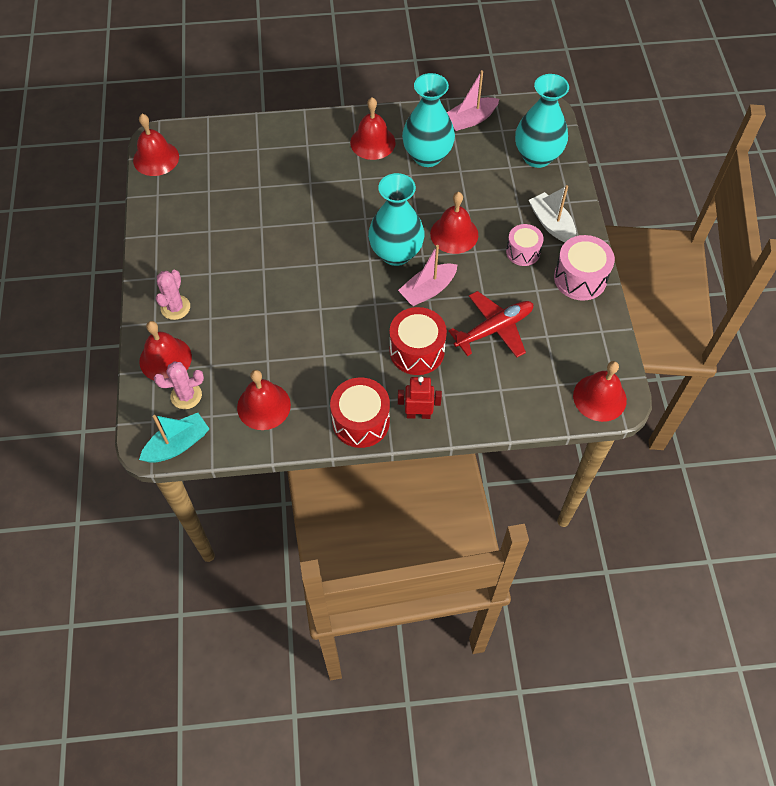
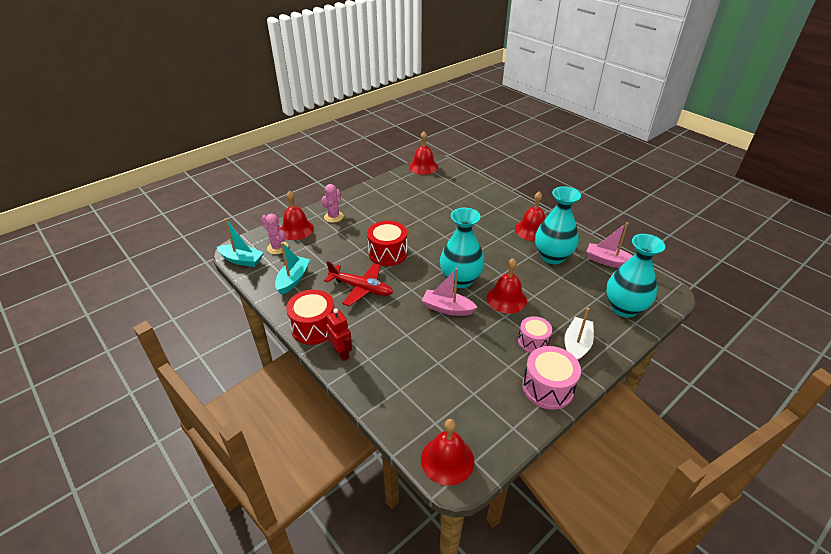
camera: 55 degrees right, 20 degrees down
pink cactus [156,270,190,320] -> pink cactus turned 45 degrees counterclockwise [322,184,344,223]
red bell [237,370,291,430] -> turquoise boat [275,242,310,295]
red drum [389,307,447,375] -> red drum moved to [367,221,407,266]
red plane [448,291,533,357] -> red plane moved to [324,261,393,306]

